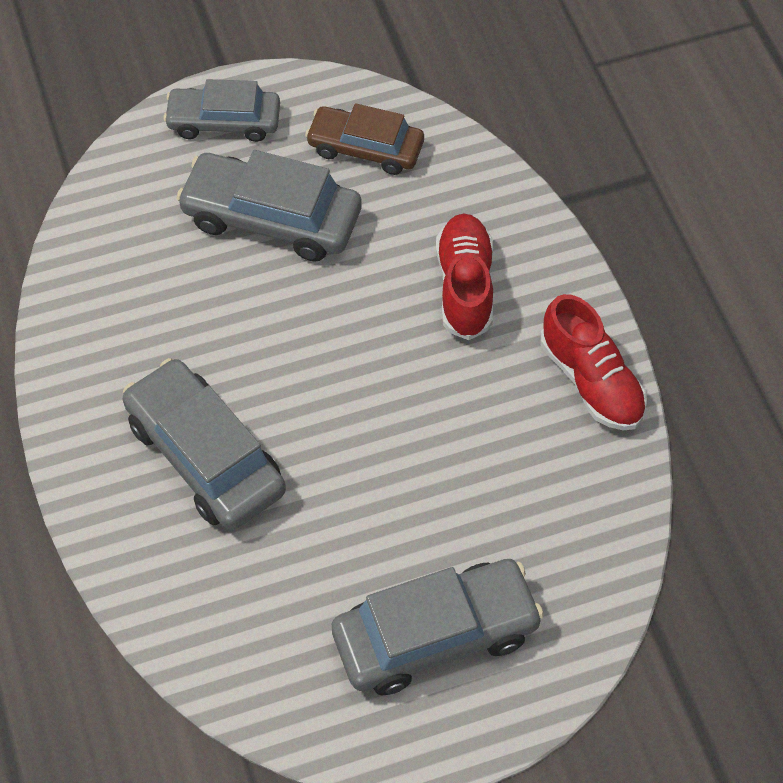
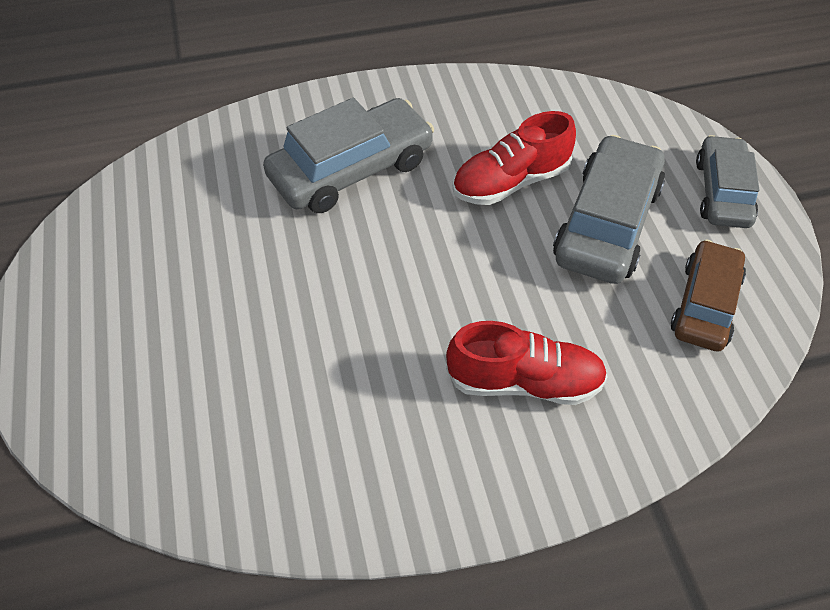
camera: 95 degrees right, 5 degrees down
grey car [332,559,544,695] -> none
red shoe [541,294,647,431] -> red shoe moved to [453,111,576,205]

